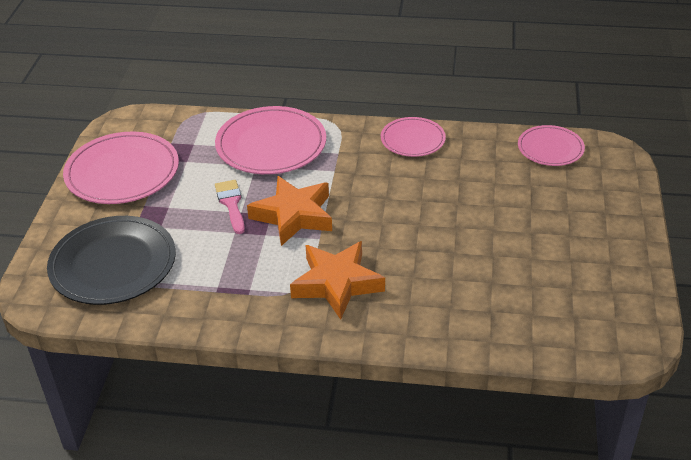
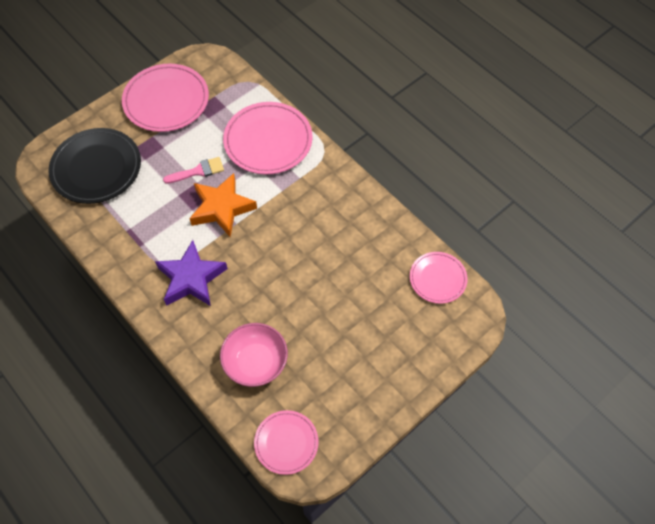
camera: 40 degrees right, 20 degrees up
pink brush [215,180,245,234] -> pink brush turned 45 degrees clockwise [163,157,224,184]
orange star [290,241,385,320] -> purple star [155,240,228,306]
pink plate [381,117,446,157] -> pink plate moved to [254,410,319,475]
none -> pink bowl [220,323,288,387]

